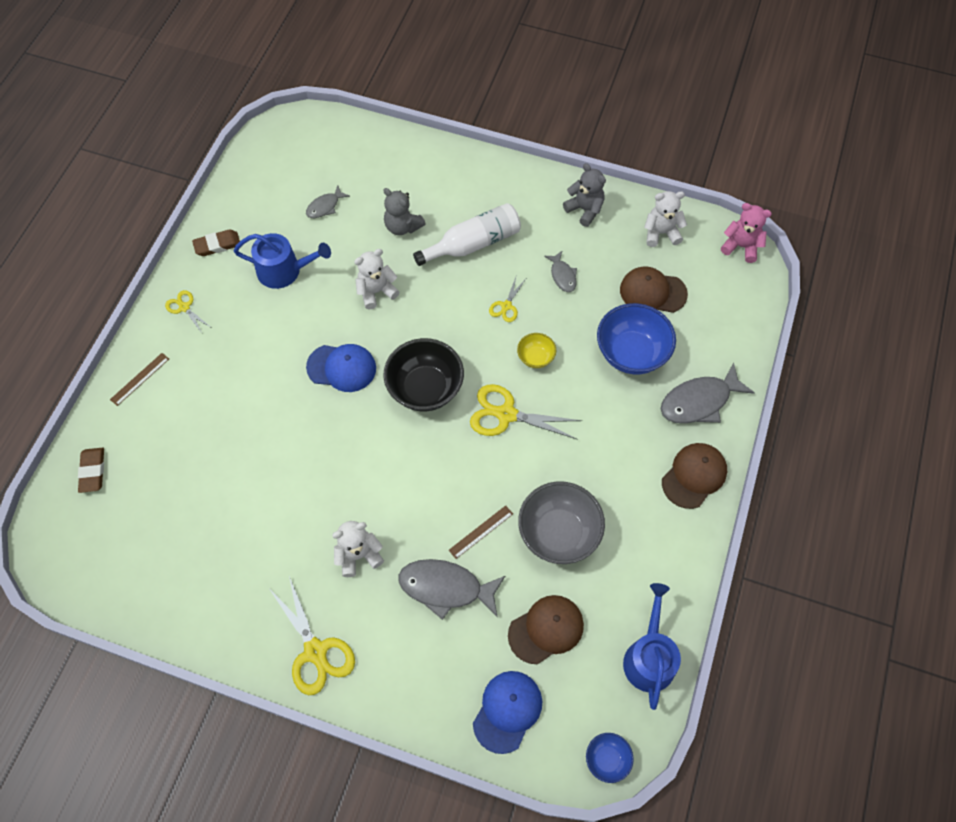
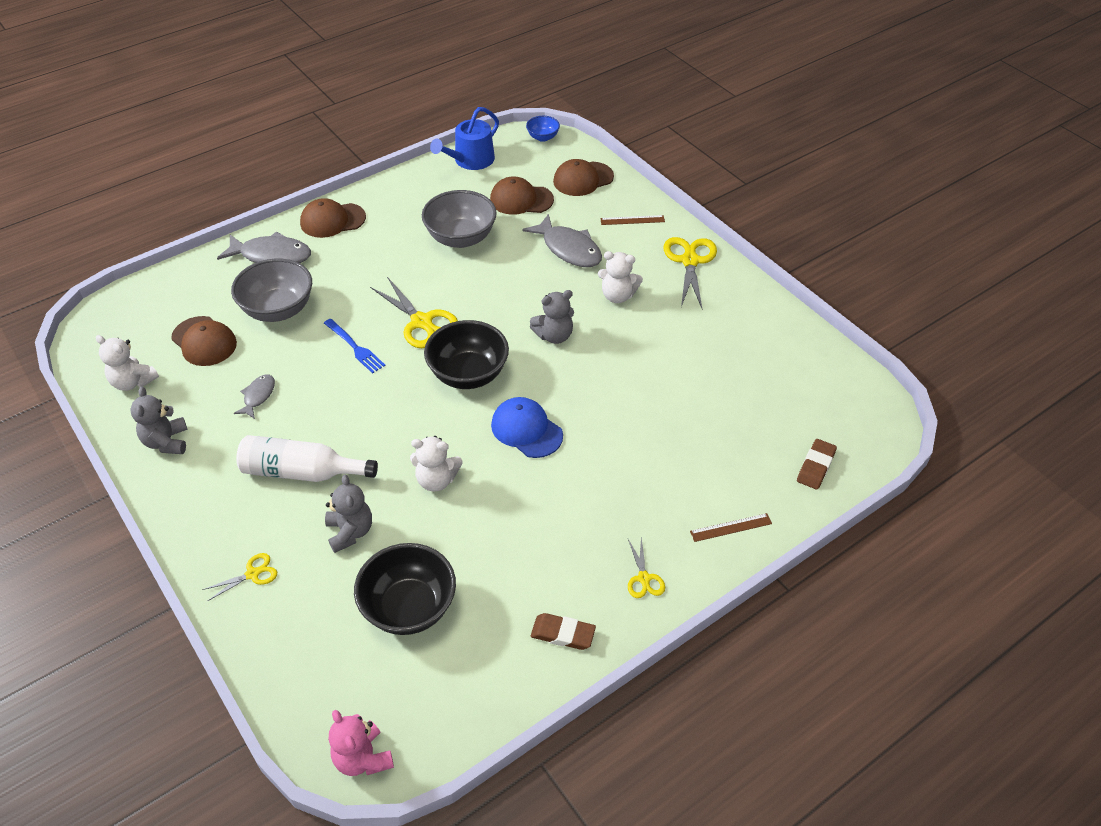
camera: 145 degrees left, 15 degrees down
blue watering can [234,233,331,289] -> none
grey fish [306,185,350,218] -> black bowl [354,543,456,635]
brown ruler [449,505,513,559] -> brown ruler moved to [600,215,665,225]
blue cap [473,671,542,754] -> brown cap [553,159,614,196]
yellow scissors [489,277,526,322] -> yellow scissors moved to [202,553,277,601]
yellow bowl [517,333,556,368] -> blue fork [324,319,385,373]
blue bowl [597,303,676,374] -> grey bowl [231,258,312,322]
pink teddy bear [721,203,772,263] -> pink teddy bear moved to [329,710,394,776]
none -> grey teddy bear [530,290,574,344]

